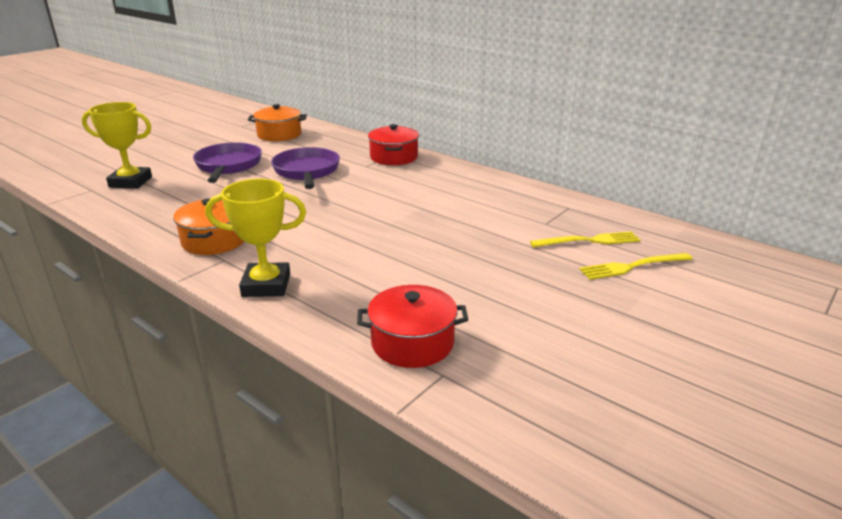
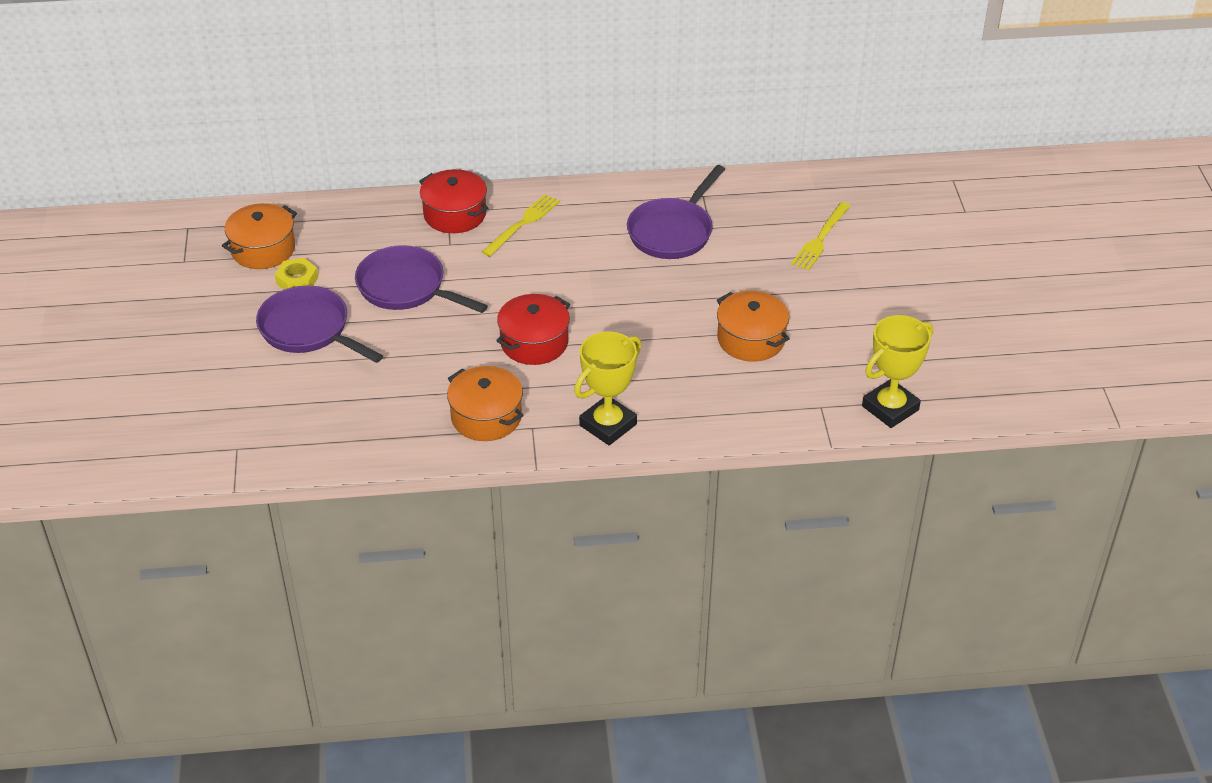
camera: 45 degrees left, 15 degrees up
yellow trophy [82,102,152,189] -> yellow trophy moved to [862,315,933,428]
red pot [357,285,468,368] -> red pot moved to [496,294,570,365]
yellow fork [530,231,640,247] -> yellow fork moved to [482,194,560,257]
none -> yellow nut [275,258,318,290]
none -> purple pan [627,165,725,259]
none -> orange pot [717,291,790,362]

